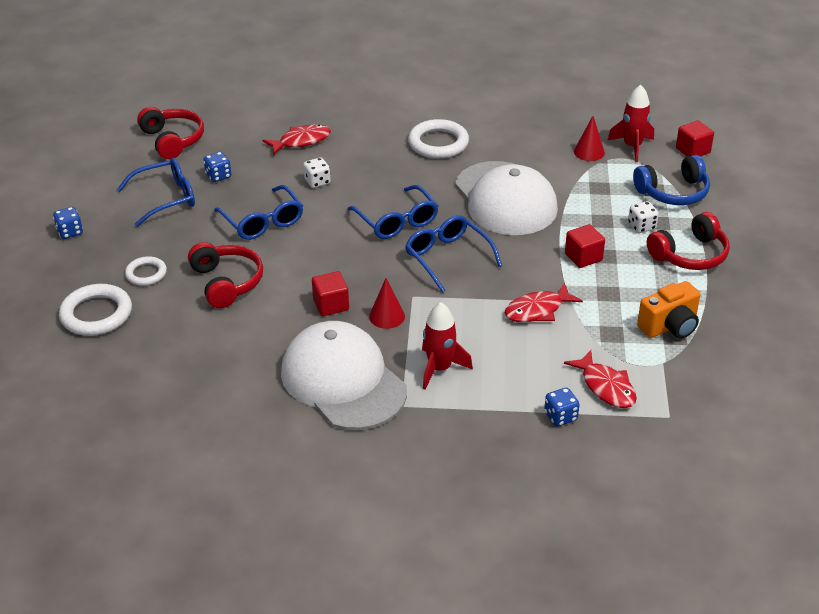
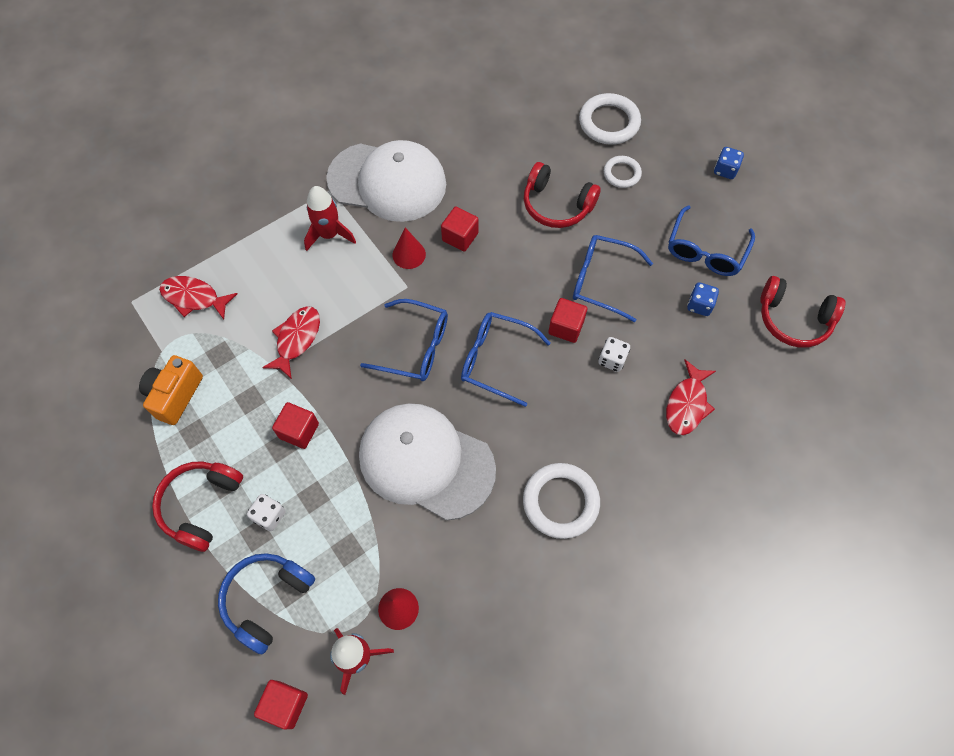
camera: 140 degrees right, 25 degrees up
blue dice [544,388,580,426] -> none
none -> red cube [548,298,587,343]

